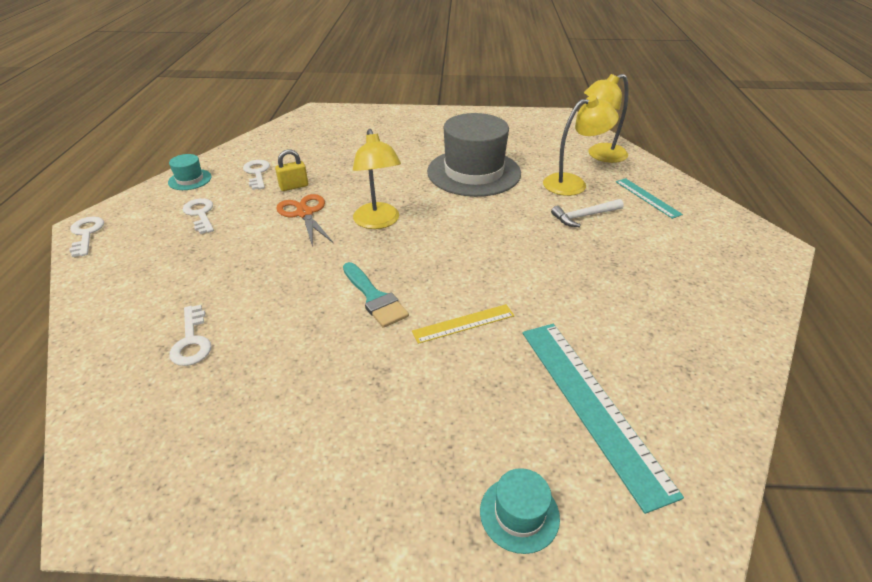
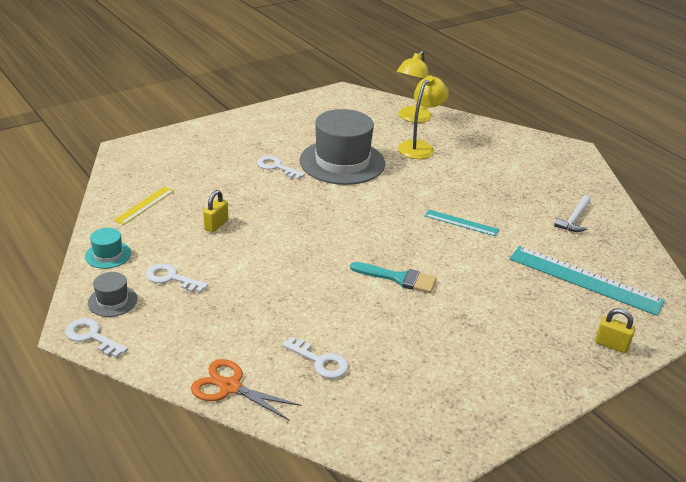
camera: 40 degrees left, 5 degrees down
white key [243,160,270,190] -> white key moved to [257,156,305,179]
orange scissors [276,194,333,247] -> orange scissors moved to [191,359,301,421]
yellow lamp [353,129,401,229] -> none
yellow ruler [412,304,515,344] -> yellow ruler moved to [114,187,174,225]
turquoise hat [480,468,560,554] -> yellow padlock [595,308,635,353]
white hammer [551,199,624,227] -> white hammer moved to [554,195,591,232]
turquoise ruler [616,178,683,219] -> turquoise ruler moved to [425,210,499,237]
none -> grey hat [88,272,137,317]

